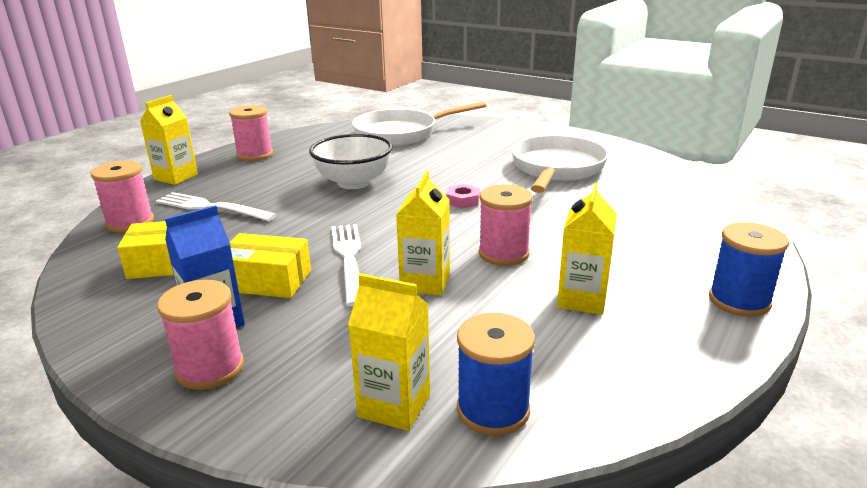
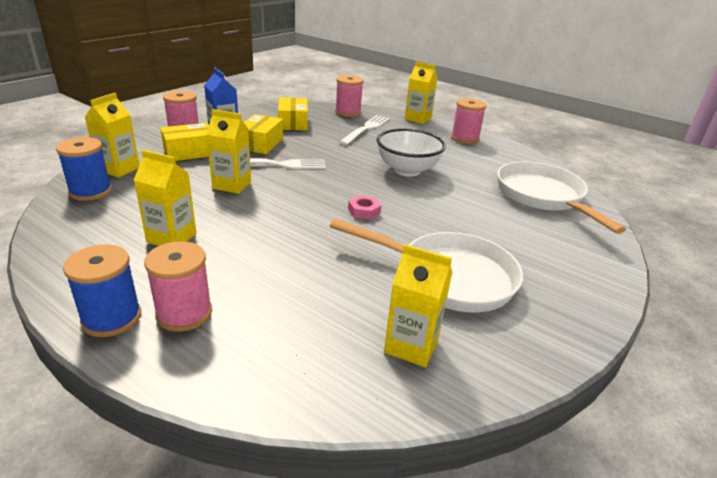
camera: 90 degrees right, 5 degrees up
pink spool [479,184,533,266] -> pink spool moved to [144,241,212,332]
none -> yellow box [160,123,209,161]
none -> yellow carton [384,244,452,367]

